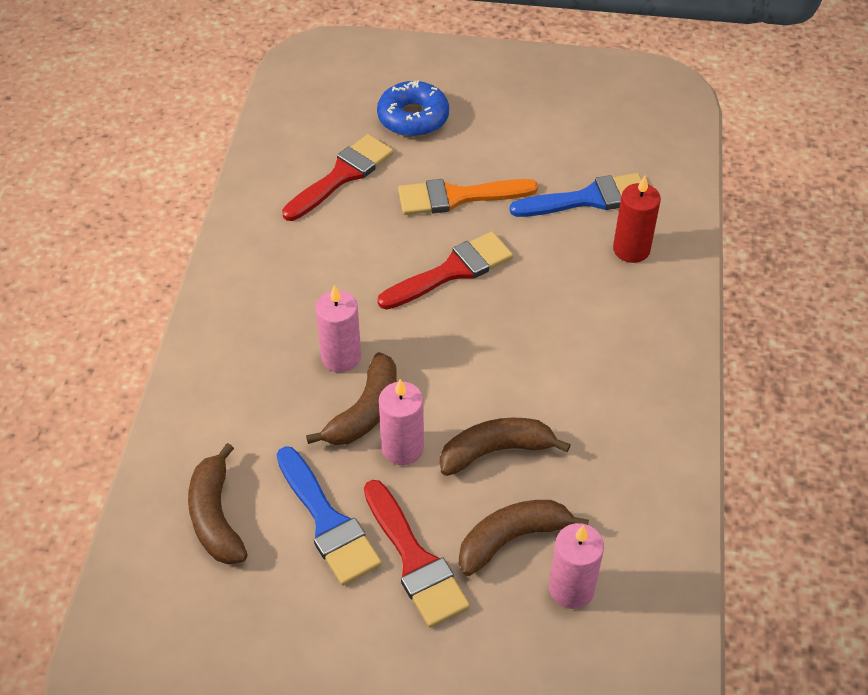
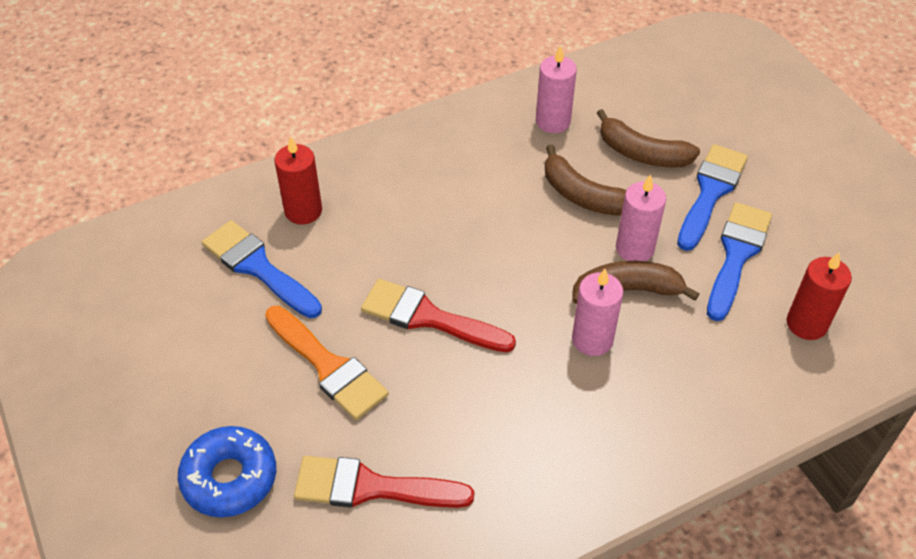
camera: 125 degrees left, 0 degrees up
brown banana [188,443,248,564] -> red candle [787,253,852,340]
red brush [364,480,470,628] -> blue brush [677,144,748,251]
pink candle [549,523,604,609] -> pink candle moved to [536,45,577,133]

